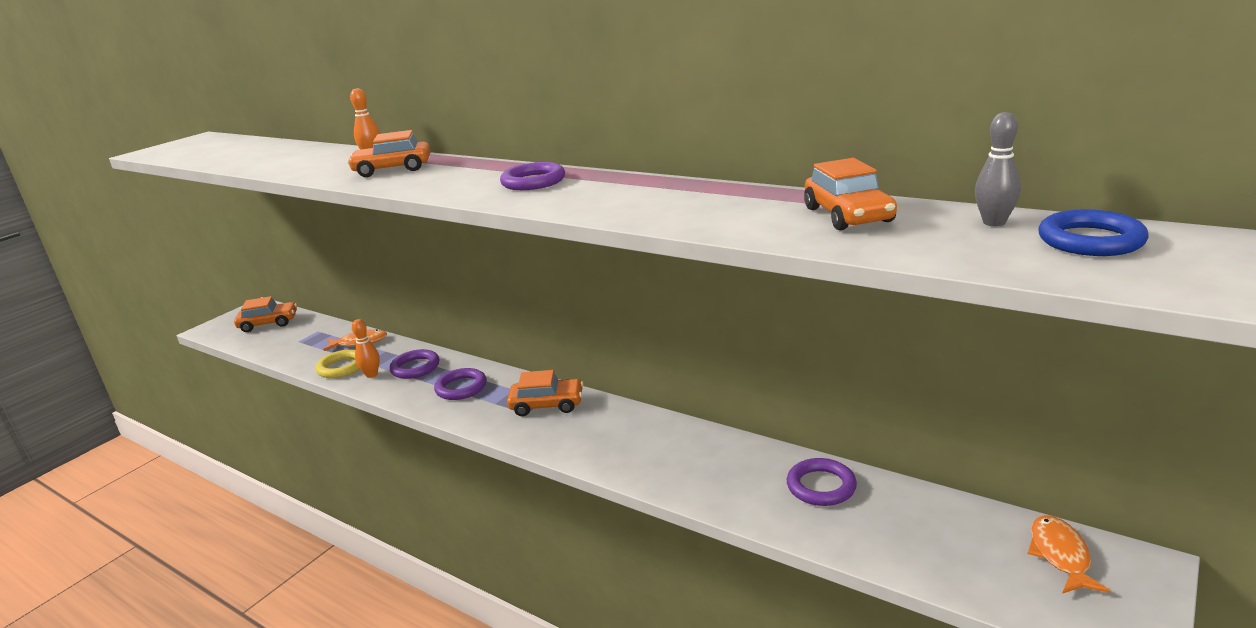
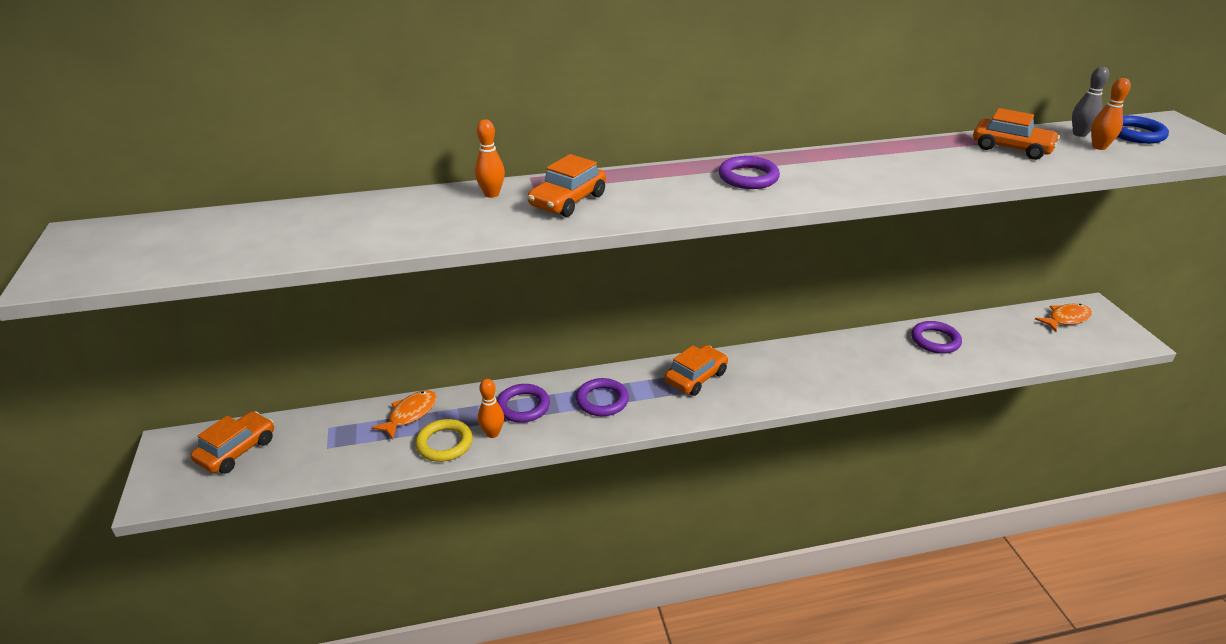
camera: 50 degrees left, 10 degrees up
orange fish [1028,515,1110,594] -> orange fish turned 105 degrees clockwise [1035,304,1092,332]
none -> orange bowling pin [1091,78,1131,150]

